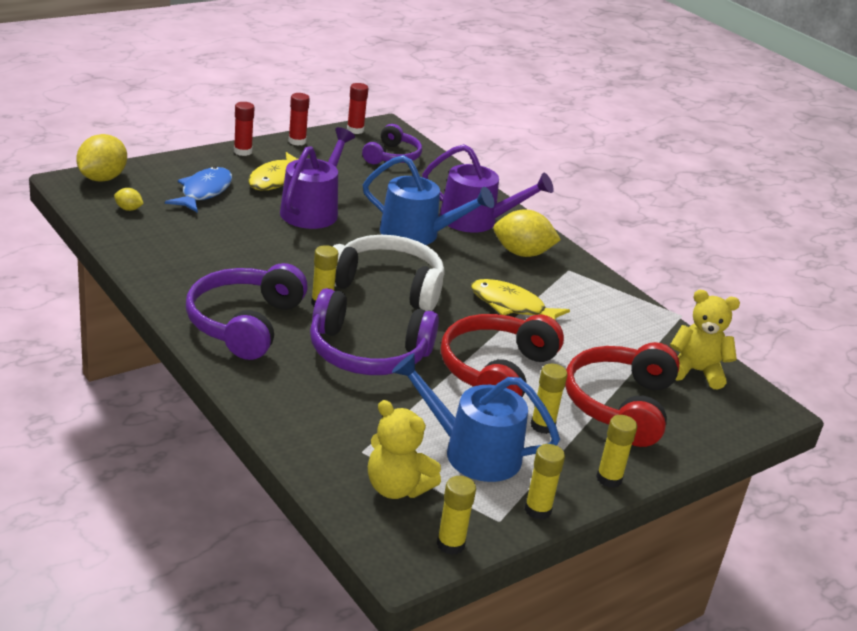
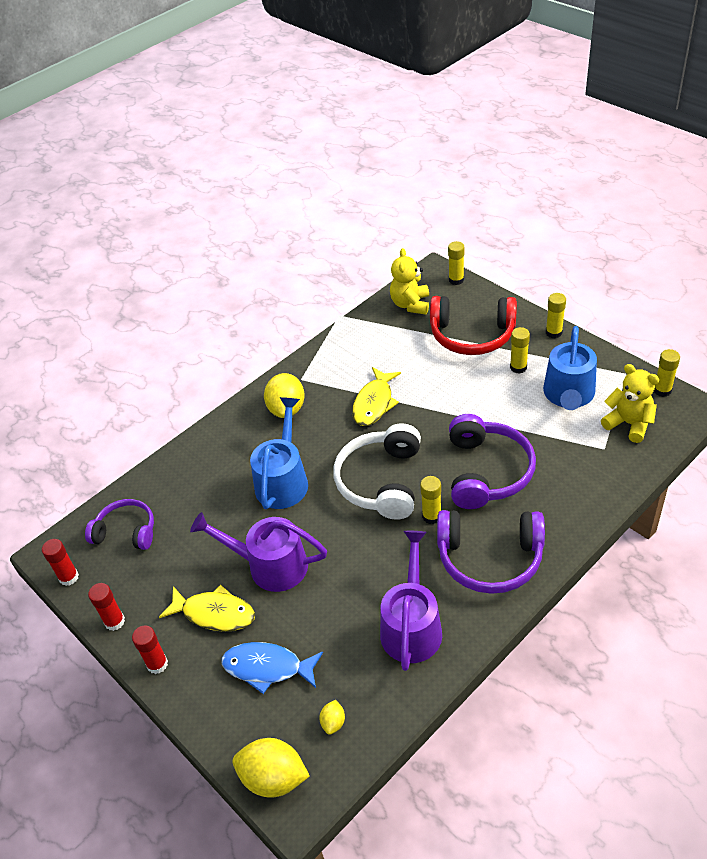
camera: 90 degrees left, 15 degrees up
yellow teddy bear [368,400,441,499] -> yellow teddy bear turned 75 degrees counterclockwise [601,364,659,443]
purple watering can [422,144,554,233] -> purple watering can moved to [380,531,442,671]
red headphones [441,314,564,397] -> none
yellow glue stick [525,444,565,520] -> yellow glue stick moved to [448,241,464,285]

